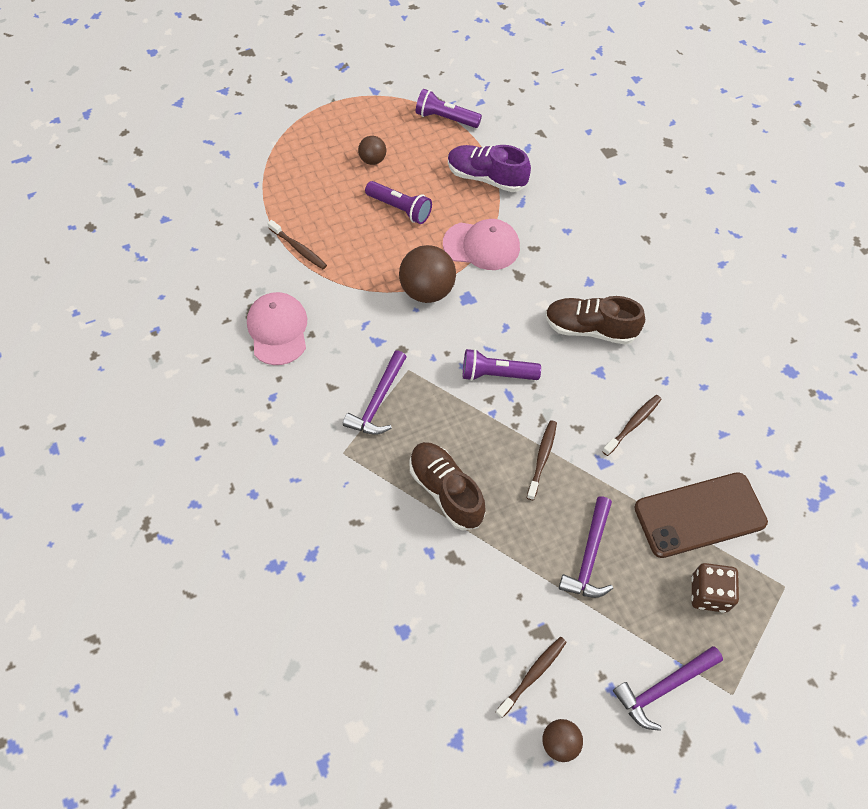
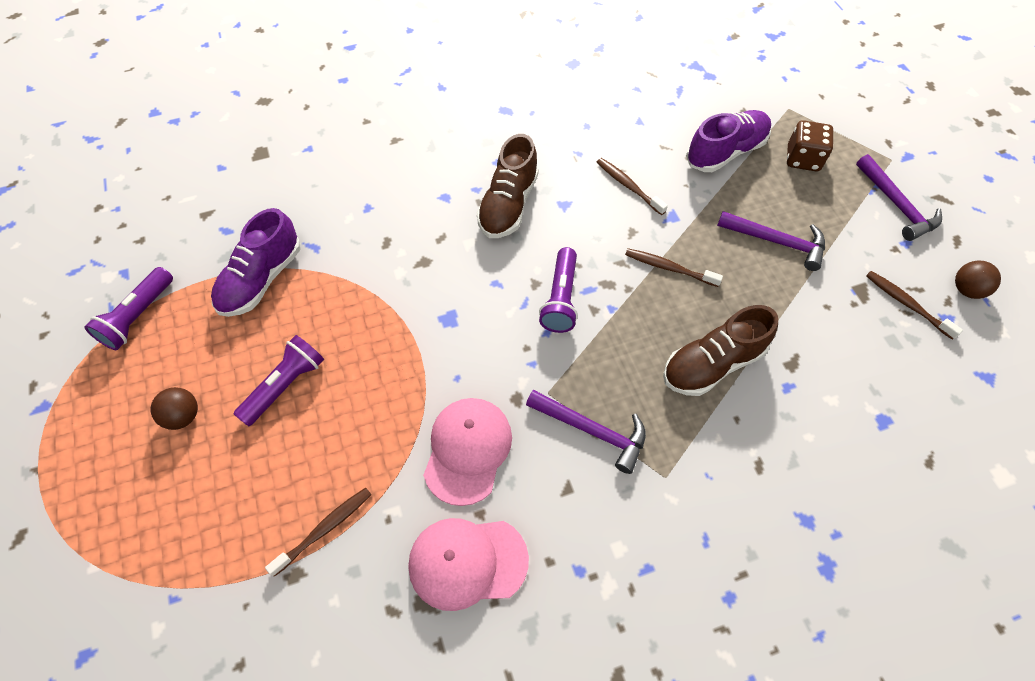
camera: 85 degrees left, 0 degrees up
brown ball [399,245,456,303] -> none
pink cap [443,219,520,270] -> pink cap moved to [423,398,512,506]
brown phone [634,472,768,558] -> purple shoe [686,110,771,172]

